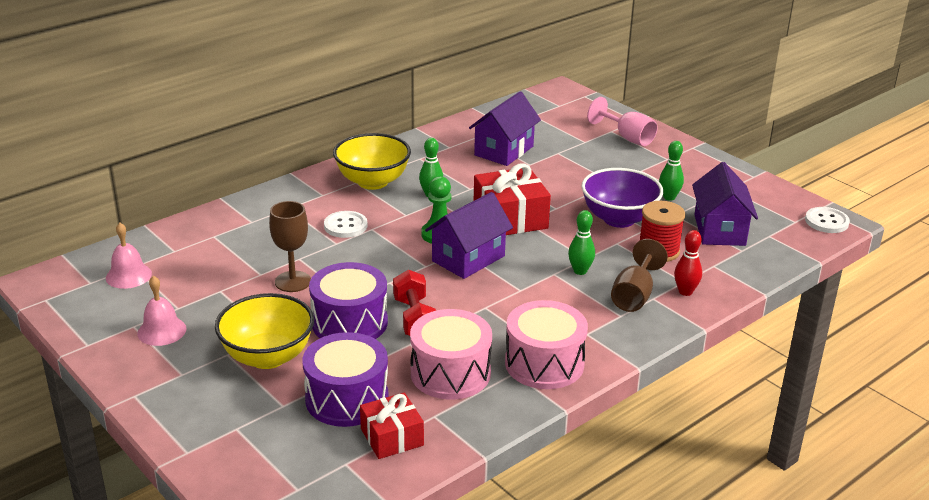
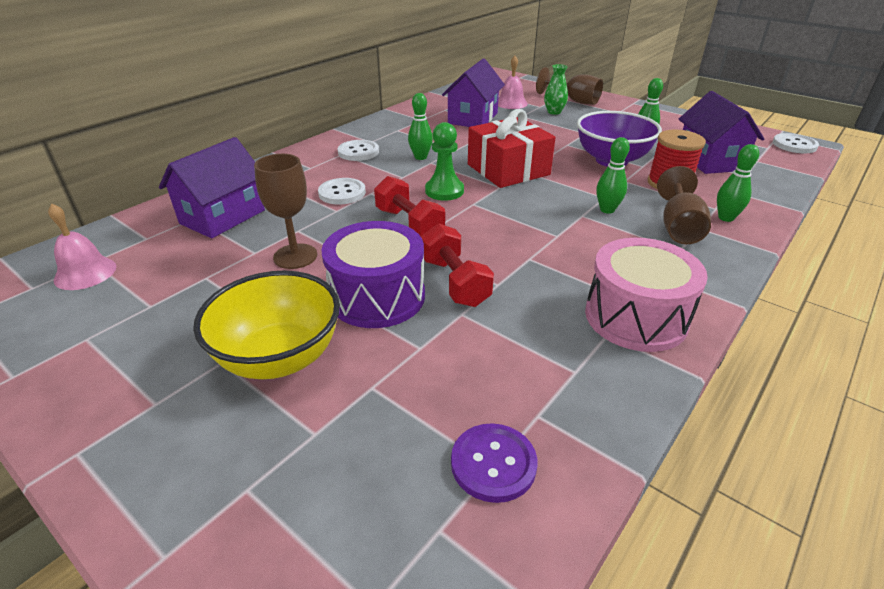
camera: 10 degrees left, 5 degrees up
pink bell [137,276,187,346] -> pink bell moved to [498,56,528,109]
purple drum [303,332,389,427] -> none
yellow bowl [333,133,411,190] -> white button [338,140,379,161]
red gift [360,392,424,459] -> purple button [451,423,537,503]
pink drum [410,309,492,399] -> none
purple house [425,192,513,279] -> purple house moved to [159,137,265,238]
pink goblet [587,97,658,146] -> brown goblet [536,67,603,105]
red bowling pin [674,230,702,296] -> green bowling pin [717,144,759,222]
none -> red dumbbell [374,176,445,236]
none -> green vase [544,64,568,115]

